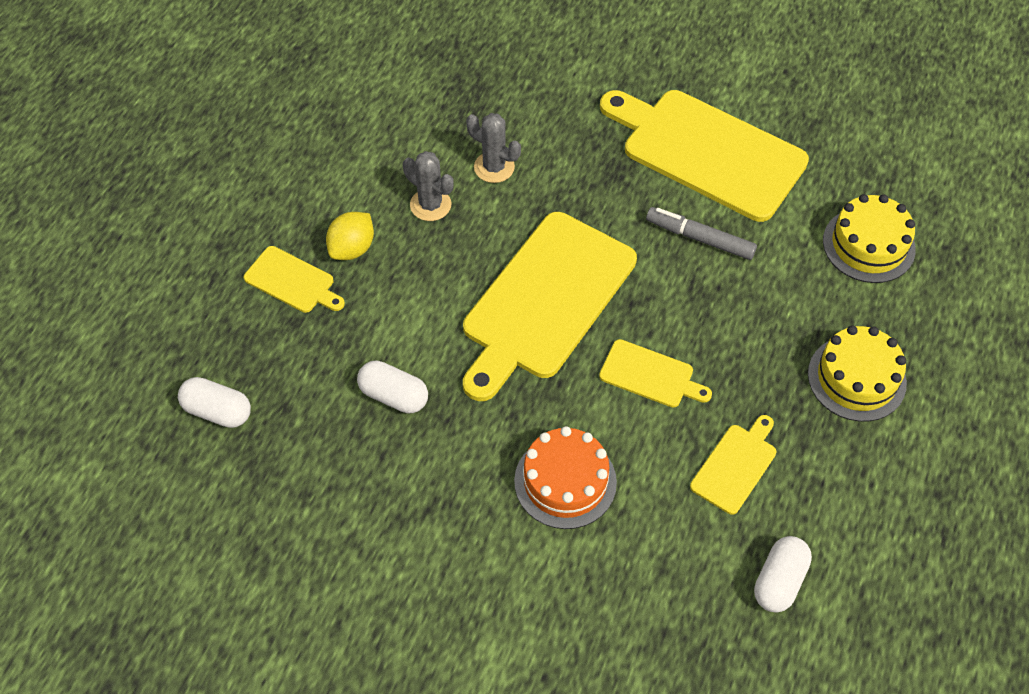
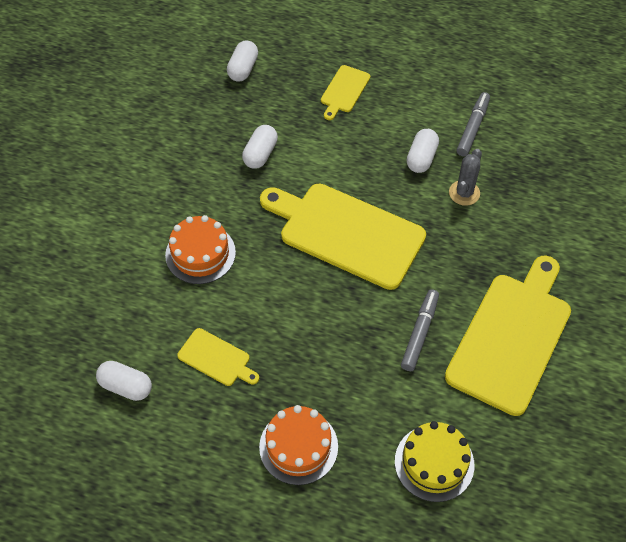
camera: 85 degrees right, 0 degrees up
yellow lemon [326,212,374,260] -> none
grey cactus [403,151,454,221] -> white capsule [407,129,439,173]
yellow cutting board [599,339,712,407] -> none
yellow cake [808,325,907,422] -> orange cake [259,405,338,485]
none -> grey marker [457,92,490,157]

